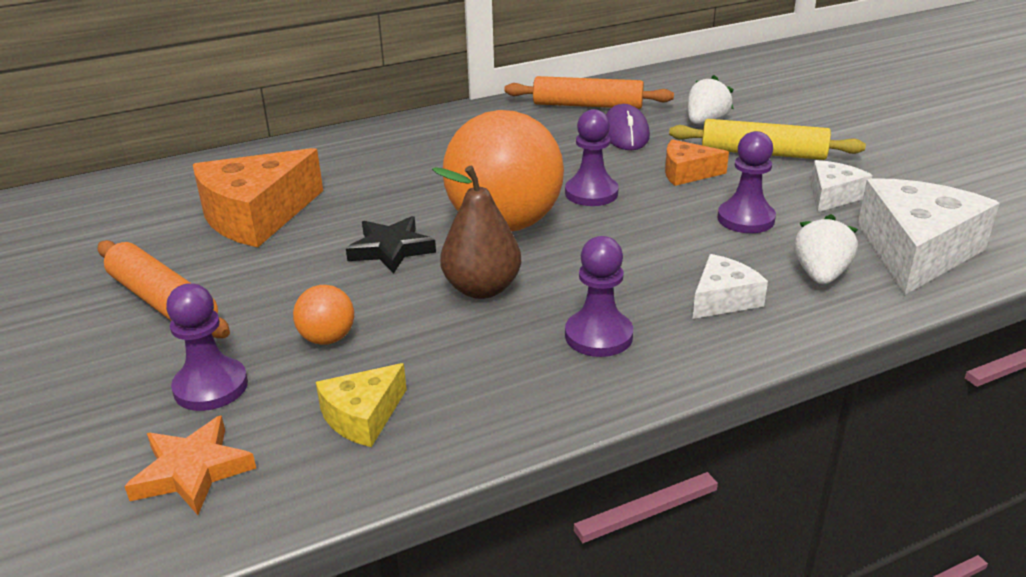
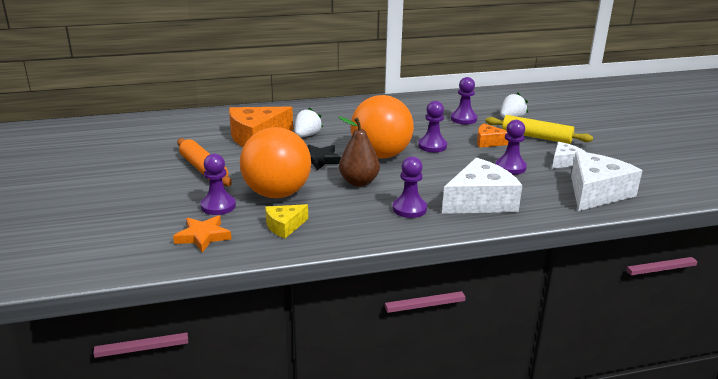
camera: 10 degrees right, 5 degrees down
orange ball [293,285,354,345] -> orange ball [240,127,311,198], size x2.38
orange rolling pin [504,76,674,109] -> none
purple mouse [606,104,650,150] -> purple pawn [451,77,477,124]
white cheese [692,254,768,319] -> white cheese [442,158,522,214], size x1.89
white strawberry [794,214,858,285] -> white strawberry moved to [295,107,323,137]

